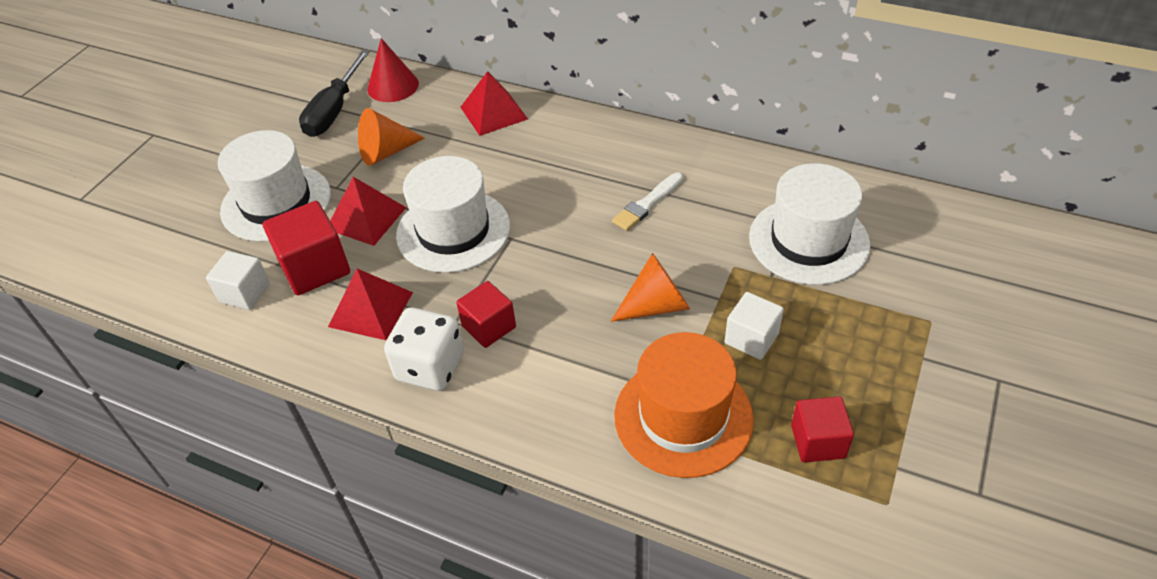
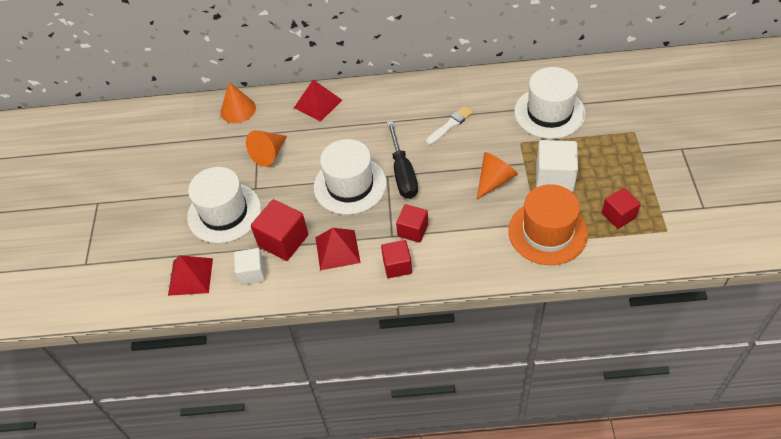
camera: 25 degrees left, 5 degrees up
black screwdriver [299,50,370,137] -> black screwdriver moved to [387,121,418,199]
red pyramid [330,177,407,246] -> red pyramid moved to [168,255,213,296]
red cone [367,38,419,102] -> orange cone [220,82,256,123]
white dice [384,308,464,391] -> red cube [381,240,412,278]
white brush [612,172,683,231] -> white brush turned 150 degrees counterclockwise [426,106,473,145]
white cube [725,292,784,360] -> white cube [536,140,578,192], size x1.53

